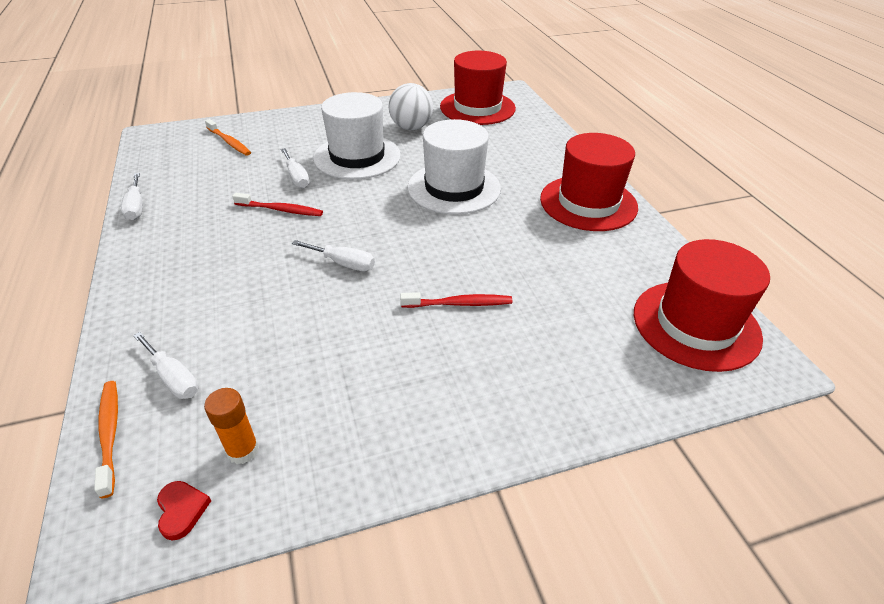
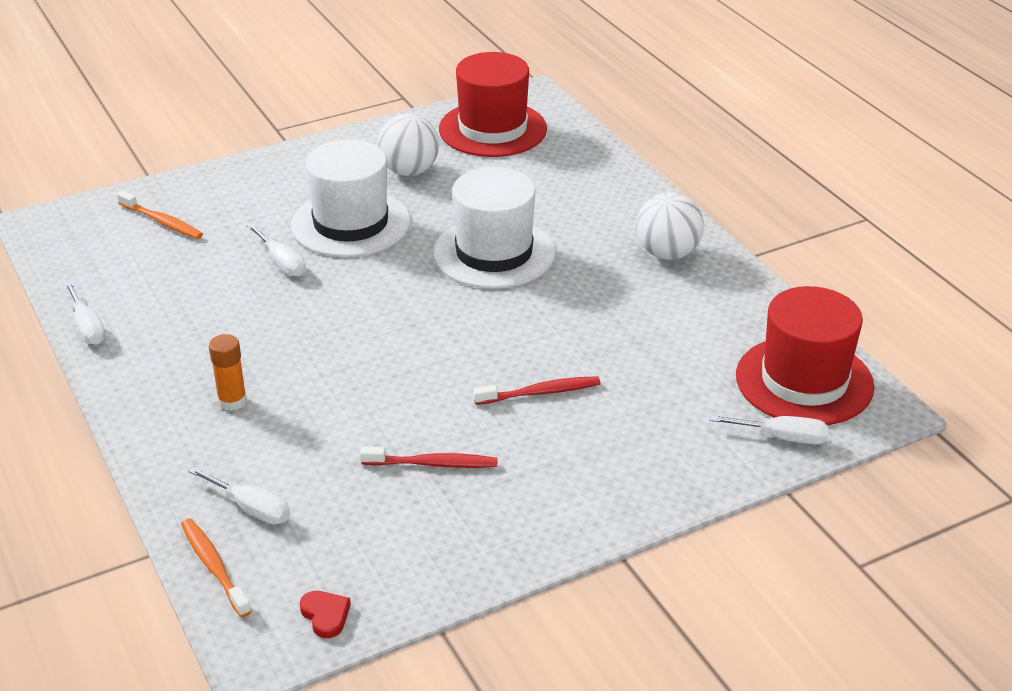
camera: 10 degrees left, 5 degrees down
orange glue stick [204,388,259,464] -> orange glue stick moved to [209,334,247,411]
red toothbrush [232,193,323,216] -> red toothbrush moved to [360,447,498,468]
white screwdriver [292,240,375,271] -> white screwdriver moved to [710,415,829,444]
red hat [540,133,638,231] -> white ball [636,192,704,260]

